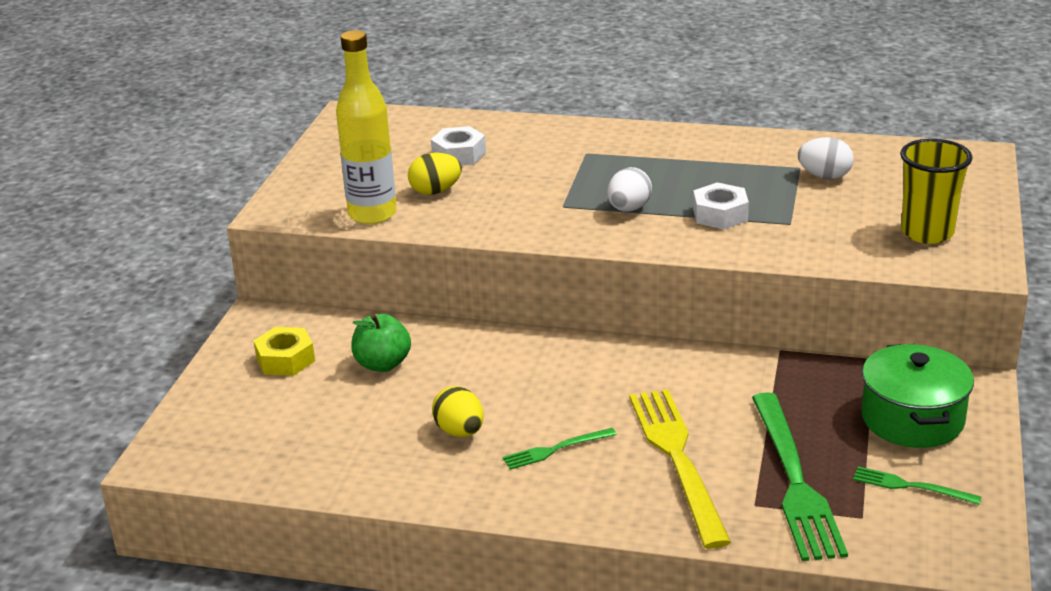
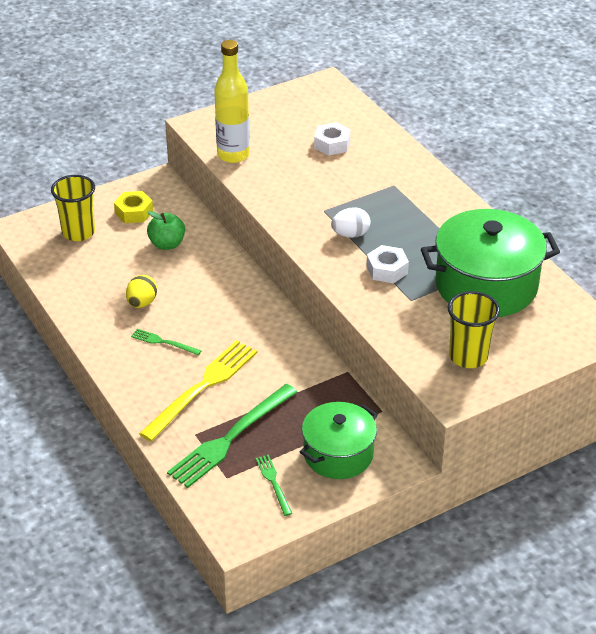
camera: 45 degrees right, 10 degrees up
yellow egg [408,153,462,195] -> none
white egg [798,137,854,179] -> green pot [421,209,560,317]
none -> yellow cup [51,175,95,241]

